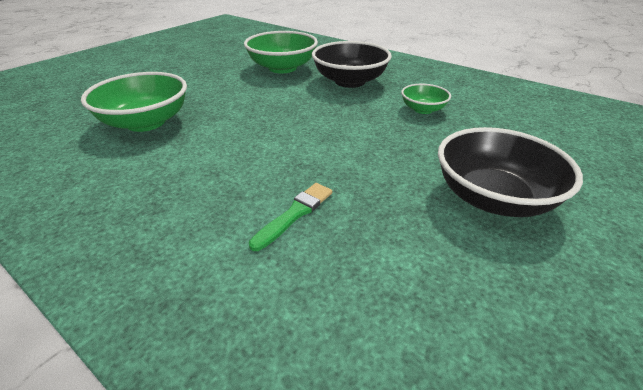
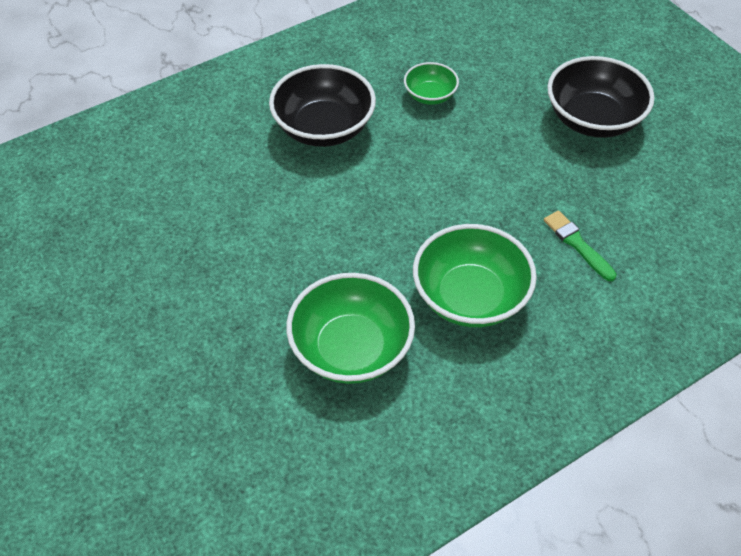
camera: 70 degrees left, 15 degrees up
green bowl [244,31,318,73] -> green bowl moved to [413,224,537,327]

